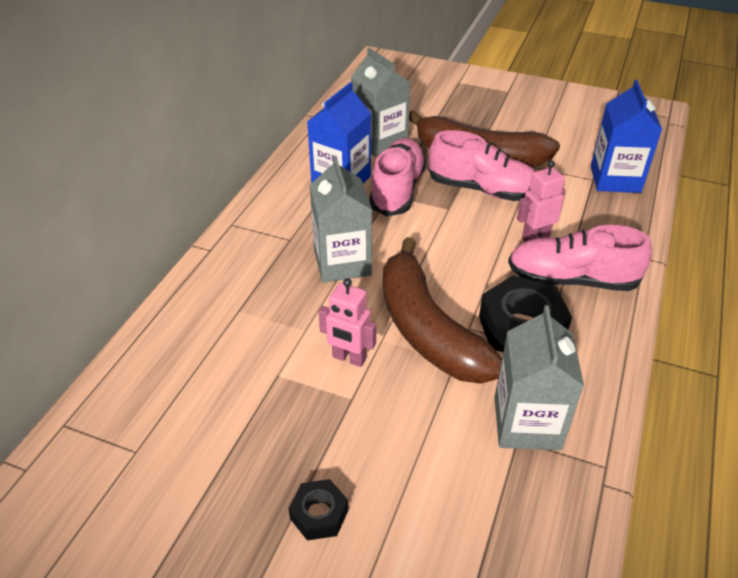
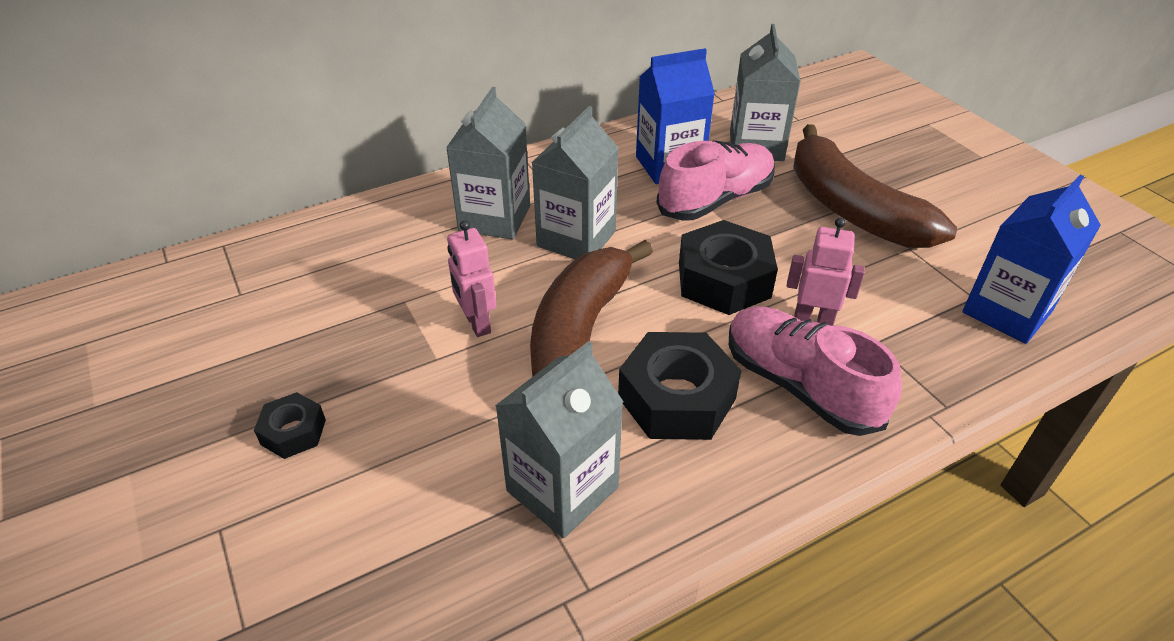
camera: 40 degrees right, 0 degrees up
pink shoe [429,130,536,201] -> none
none -> grey carton [446,87,530,239]
none -> black nut [679,220,778,315]

